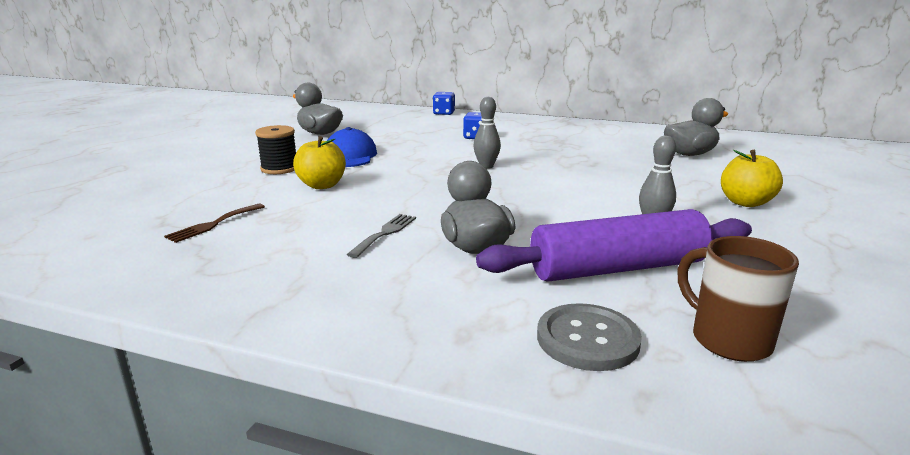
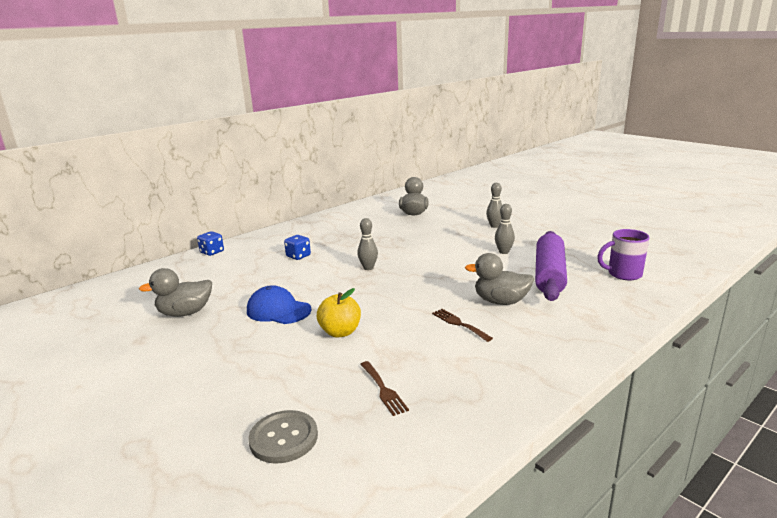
camera: 60 degrees left, 0 degrees up
black spool [255,125,296,174] -> none
grey fork [347,214,416,258] -> brown fork [432,309,493,342]
grey button [537,303,642,371] -> grey button moved to [248,410,318,464]
brown mug [677,236,799,362] -> purple mug [597,229,650,280]
yellow apple [721,150,783,207] -> grey bowling pin [486,183,502,228]

